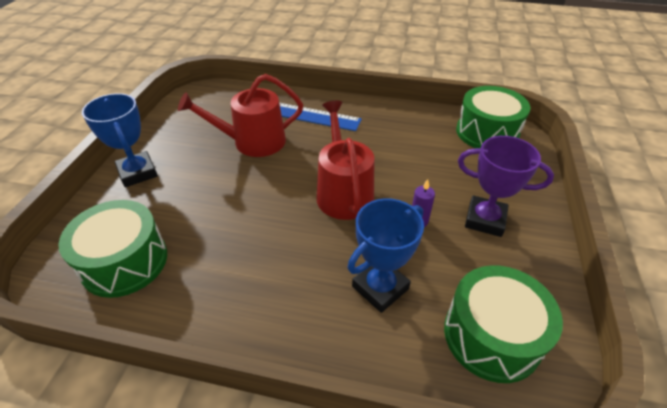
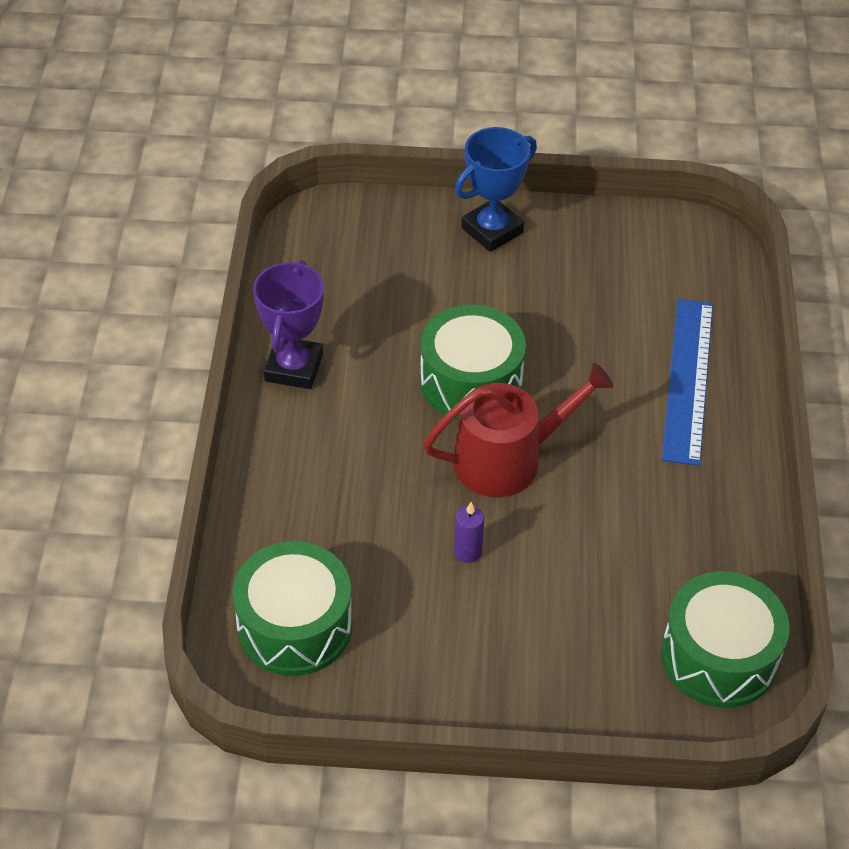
camera: 80 degrees right, 5 degrees up
green drum [58,200,167,298] -> green drum moved to [420,305,526,420]
red watering can [178,74,303,157] -> none
blue trophy [347,198,424,313] -> none
purple trophy [458,136,554,237] -> purple trophy moved to [253,260,324,389]

